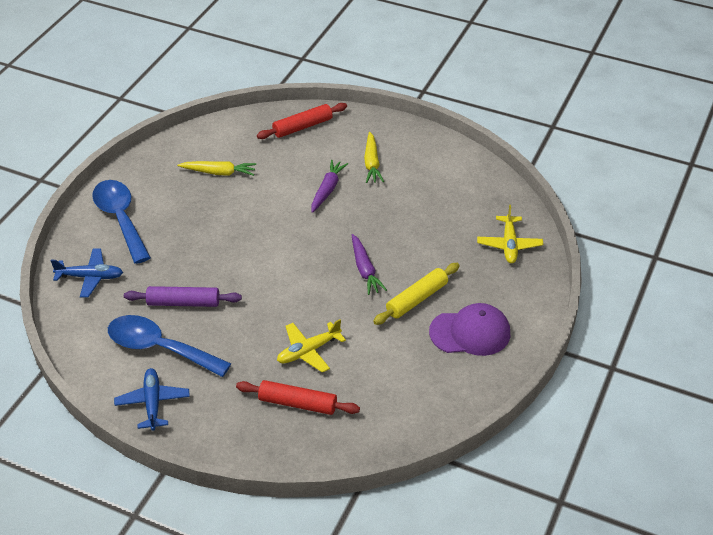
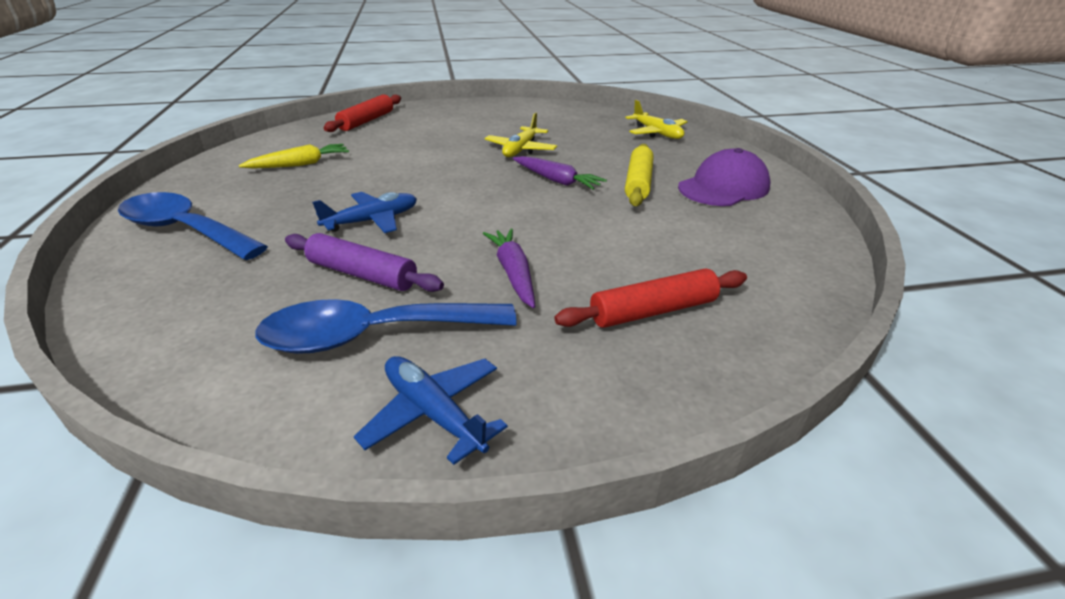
camera: 35 degrees left, 10 degrees down
blue plane [51,248,123,298] -> blue plane moved to [312,192,417,233]
purple rolling pin [124,286,242,307] -> purple rolling pin turned 60 degrees clockwise [285,233,444,292]
yellow plane [277,319,346,373] -> yellow plane moved to [485,112,557,157]
purple carrot [311,160,348,213] -> purple carrot moved to [483,228,535,308]
yellow carrot [364,132,384,183] -> none

